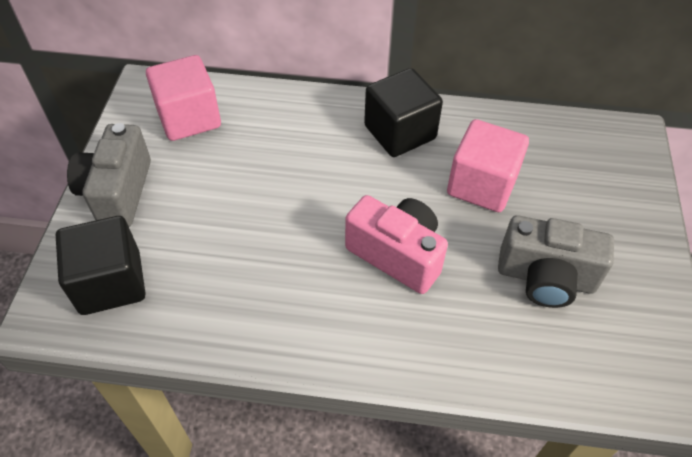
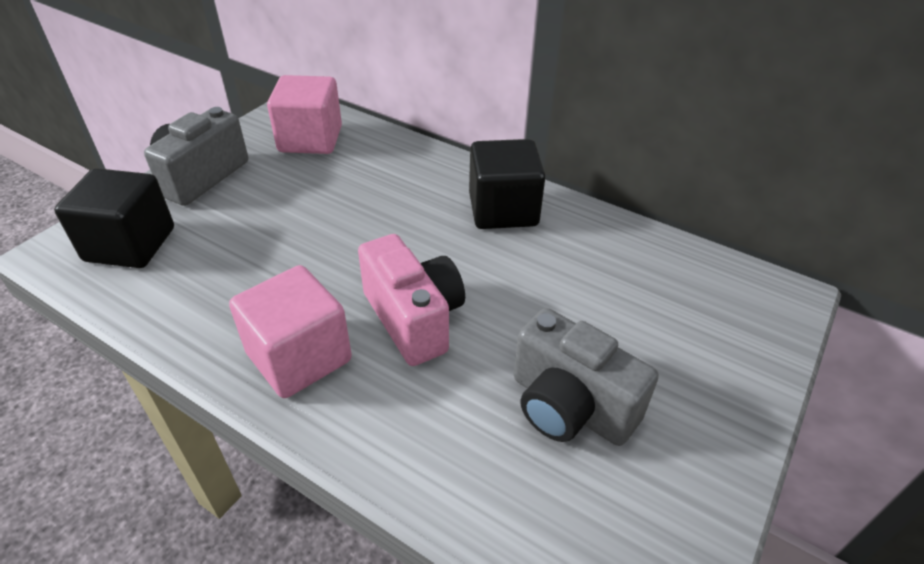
camera: 25 degrees right, 10 degrees down
pink cube [447,119,529,212] -> pink cube moved to [229,265,352,398]

